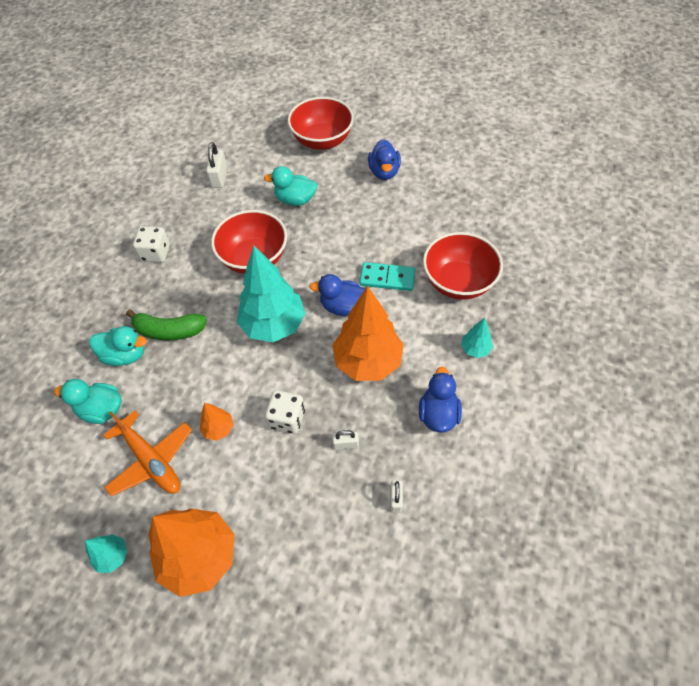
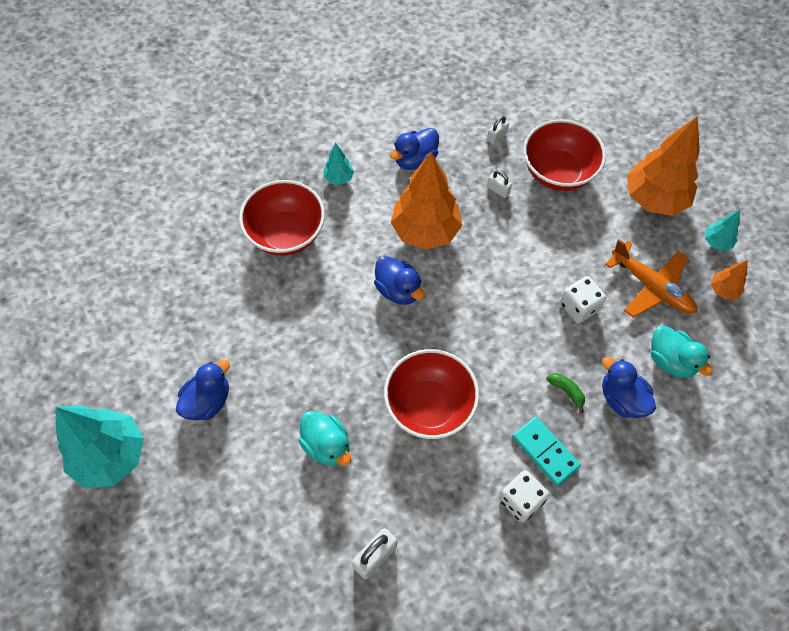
camera: 140 degrees left, 5 degrees up
turquoise duck [89,326,147,366] -> blue duck [602,357,656,418]
orange plane [103,410,192,496] -> orange plane turned 135 degrees clockwise [605,240,697,318]
green banana [126,310,207,341] -> green banana [546,373,585,413], size x0.52
orange tree [200,403,234,441] -> orange tree moved to [711,260,748,300]
turquoise tree [237,245,306,342] -> turquoise tree moved to [55,405,144,488]
white dice [265,390,305,434] -> white dice moved to [560,276,606,323]
red bowl [288,97,354,150] -> red bowl moved to [523,119,606,191]
turquoise domino [360,262,415,291] -> turquoise domino moved to [512,416,581,486]

